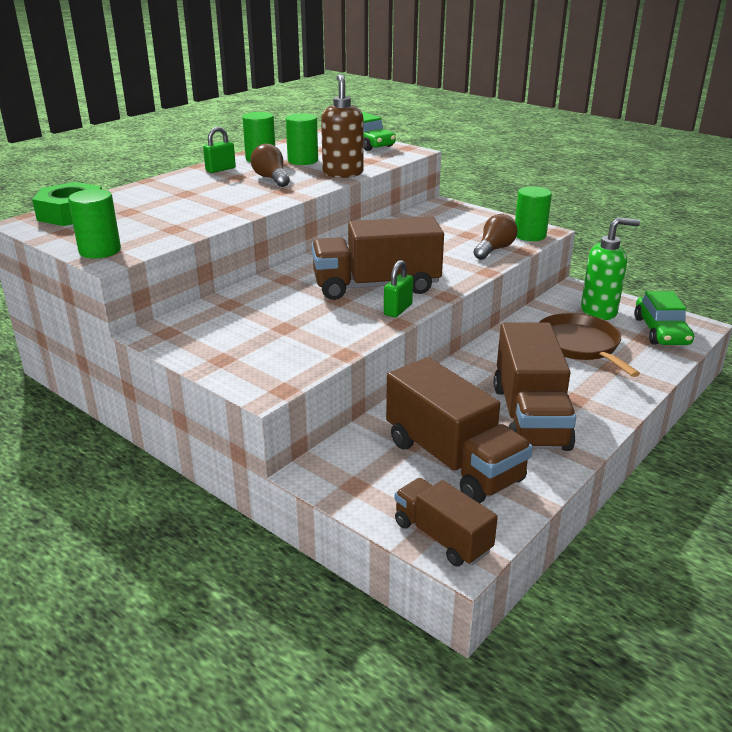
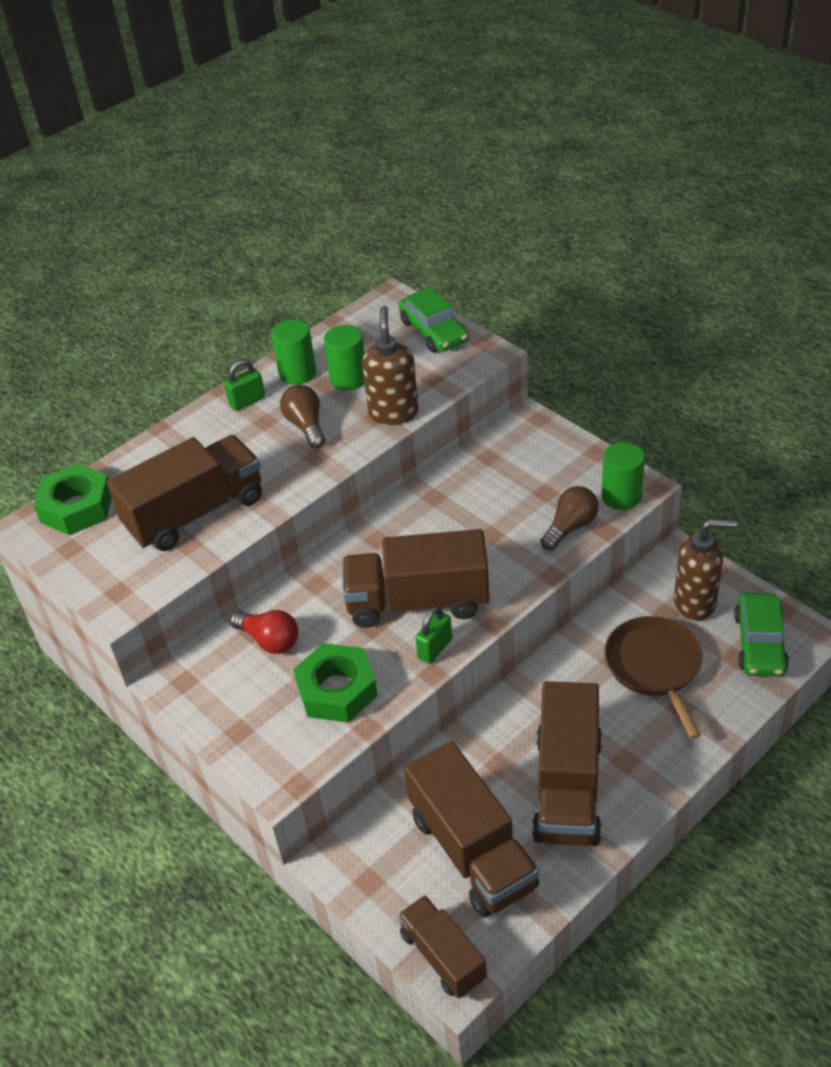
camera: 10 degrees right, 15 degrees up
green cylinder [68,189,121,258] -> none
green soap dispenser [581,217,640,320] -> brown soap dispenser [674,519,737,621]
none -> brown truck [107,435,262,551]
none -> red light bulb [230,610,298,654]
none -> green nut [294,643,378,723]

